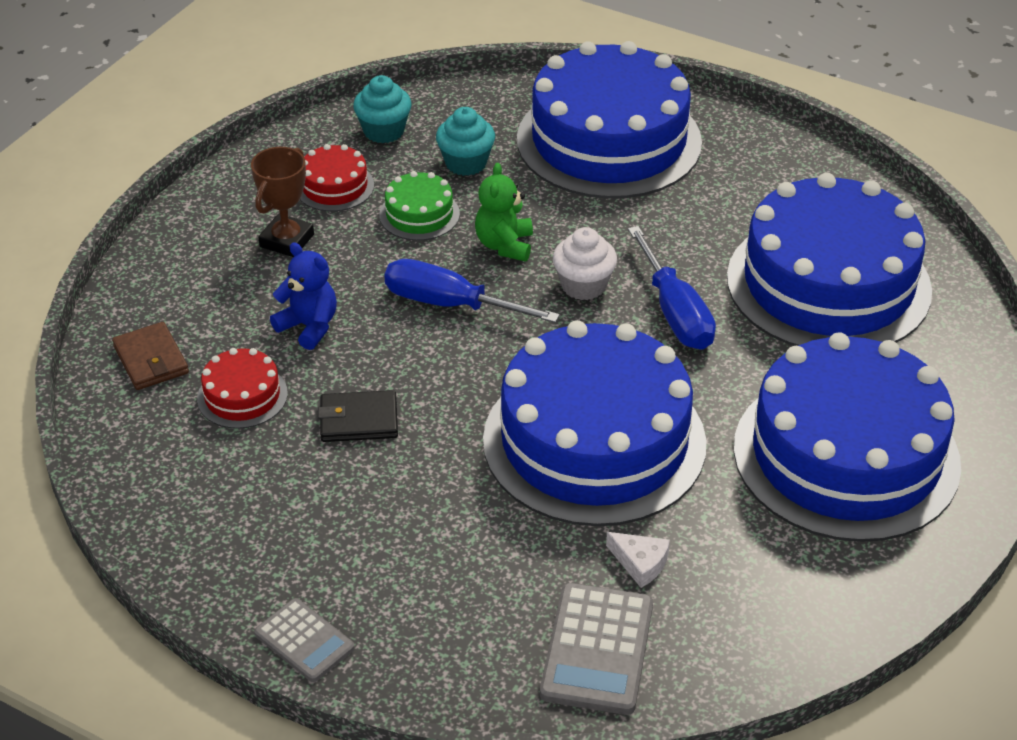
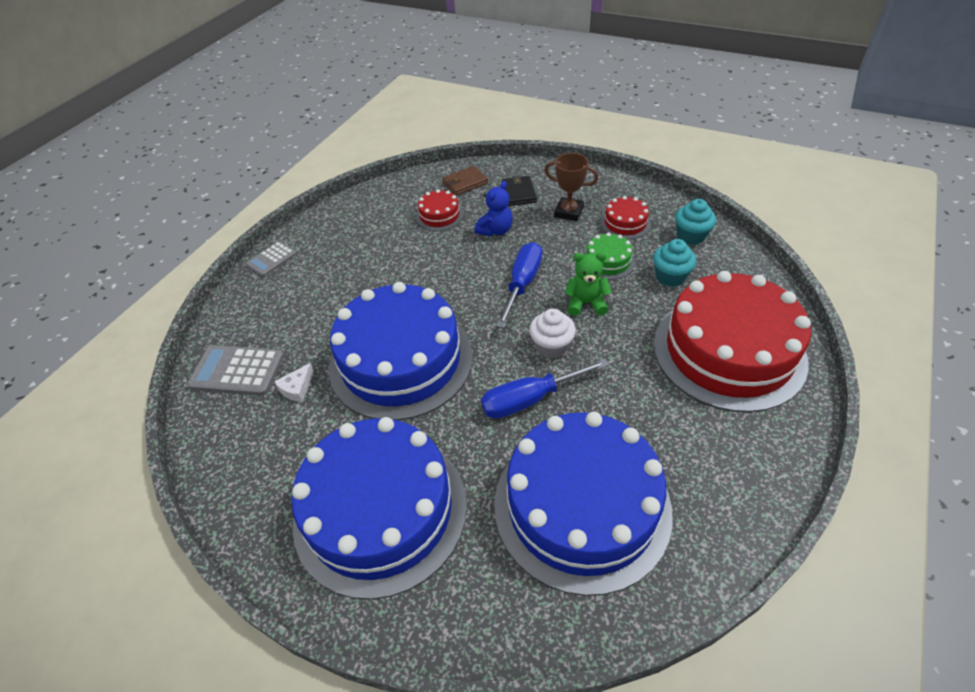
camera: 90 degrees right, 5 degrees up
black wallet [318,390,398,442] -> black wallet moved to [502,175,537,206]
blue cake [517,41,702,199] -> red cake [654,271,811,412]

